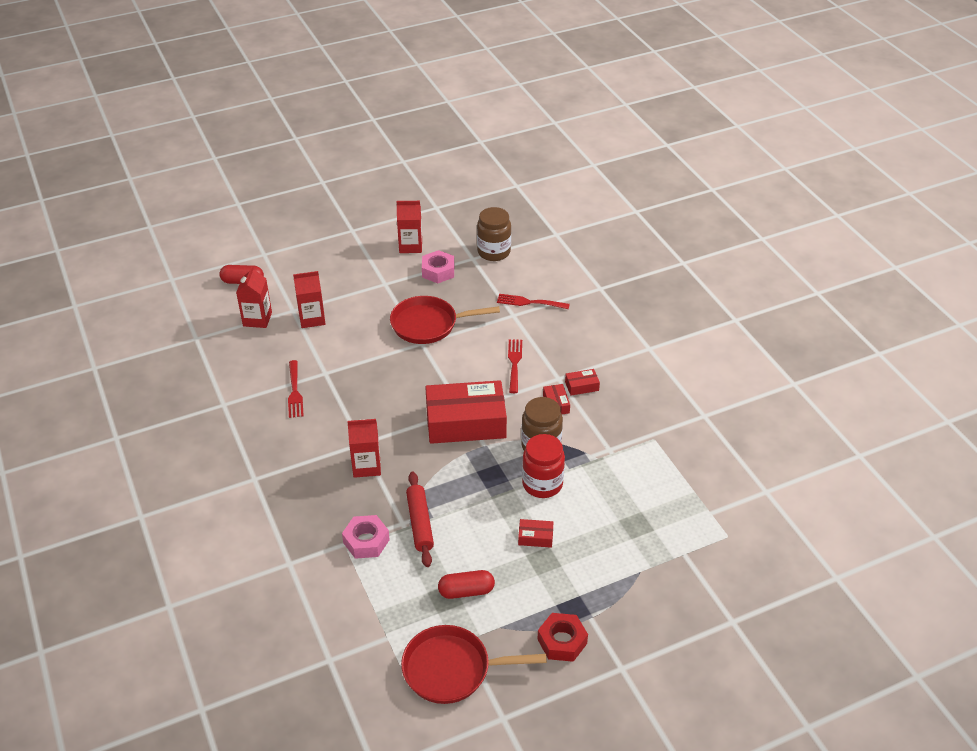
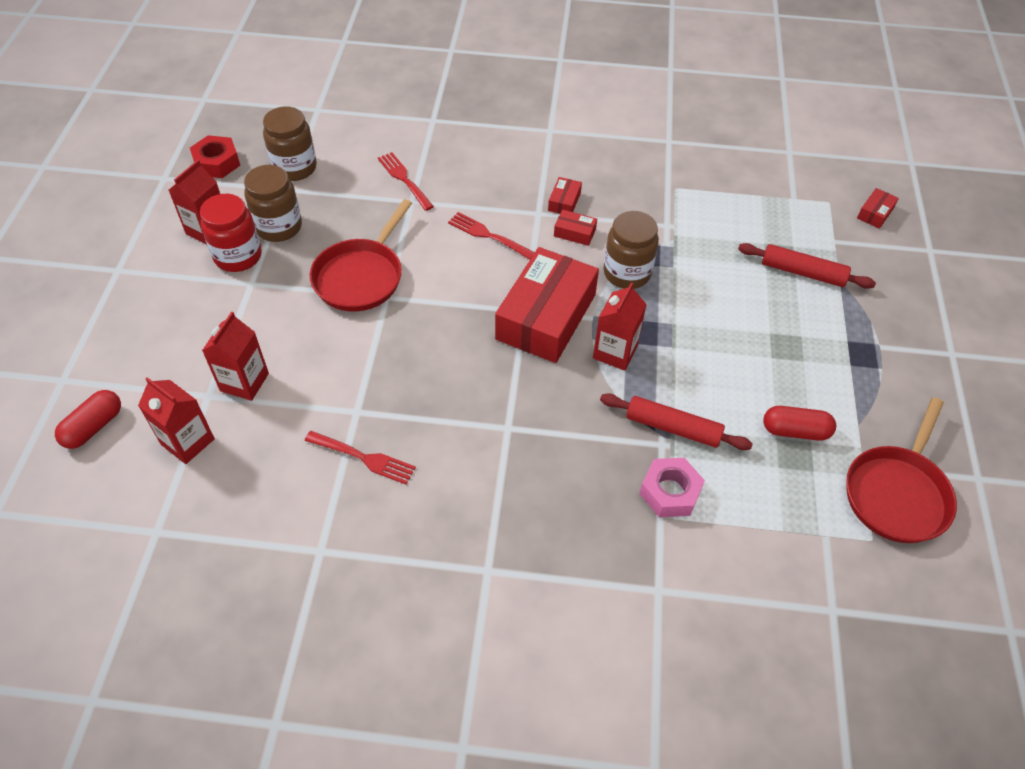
camera: 60 degrees left, 10 degrees up
red carton [347,419,381,478] -> red carton moved to [593,282,647,371]
pink nut [422,250,454,283] -> brown jar [244,165,302,242]
red capsule [438,570,495,599] -> red capsule turned 75 degrees clockwise [763,406,836,441]
red fork [497,294,570,309] -> red fork turned 105 degrees clockwise [378,152,434,211]
red box [518,519,554,548] -> red box moved to [857,188,899,229]
red jar [522,434,565,498] -> red jar moved to [200,194,262,272]
red nut [537,613,588,662] -> red nut moved to [190,135,240,178]
none -> red rolling pin [738,243,876,289]

